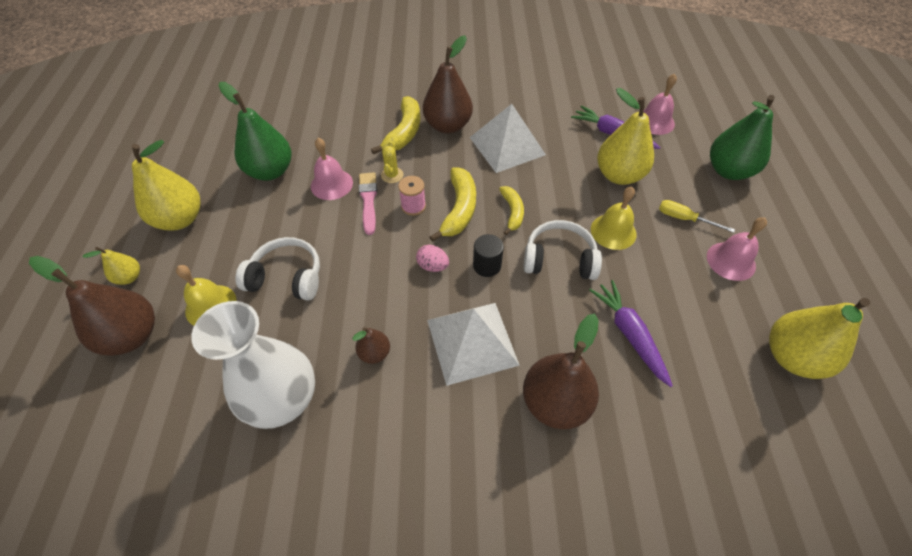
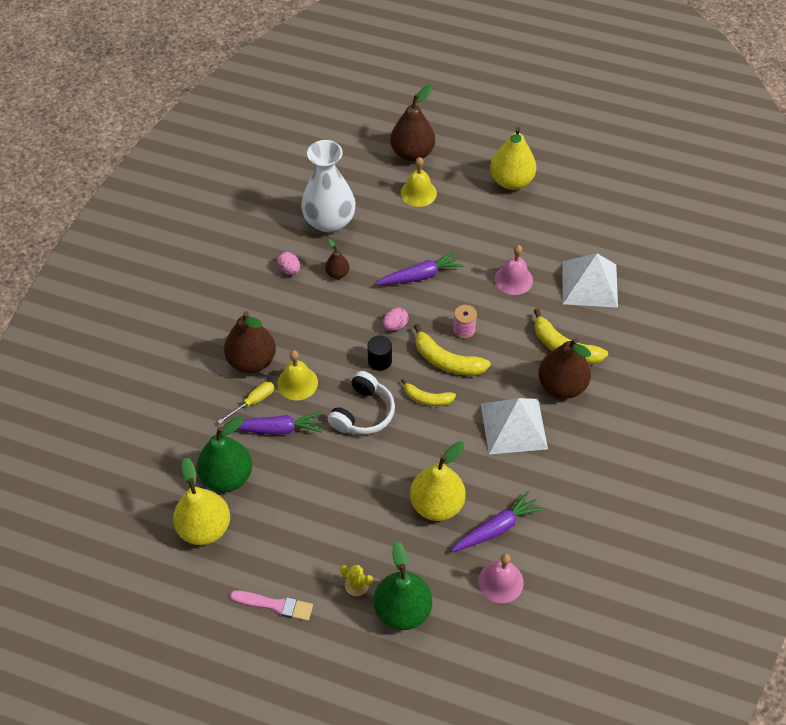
camera: 110 degrees right, 0 degrees up
yellow pear [82,247,140,285] -> none
green pear [218,82,292,181] -> green pear moved to [197,416,252,492]
white headphones [235,237,320,301] -> none
pink brush [359,172,377,235] -> pink brush moved to [230,590,313,621]
yellow cactus [381,141,403,183] -> yellow cactus moved to [340,565,373,596]
white pyramid [427,303,520,386] -> white pyramid moved to [562,253,618,308]
yellow bell [591,187,636,250] -> yellow bell moved to [277,350,318,401]
yellow screwdriver [659,200,735,233] -> yellow screwdriver moved to [218,382,274,424]
pink bell [707,217,767,281] -> none
none -> pink egg [277,252,300,275]
none -> purple carrot [376,251,463,285]

